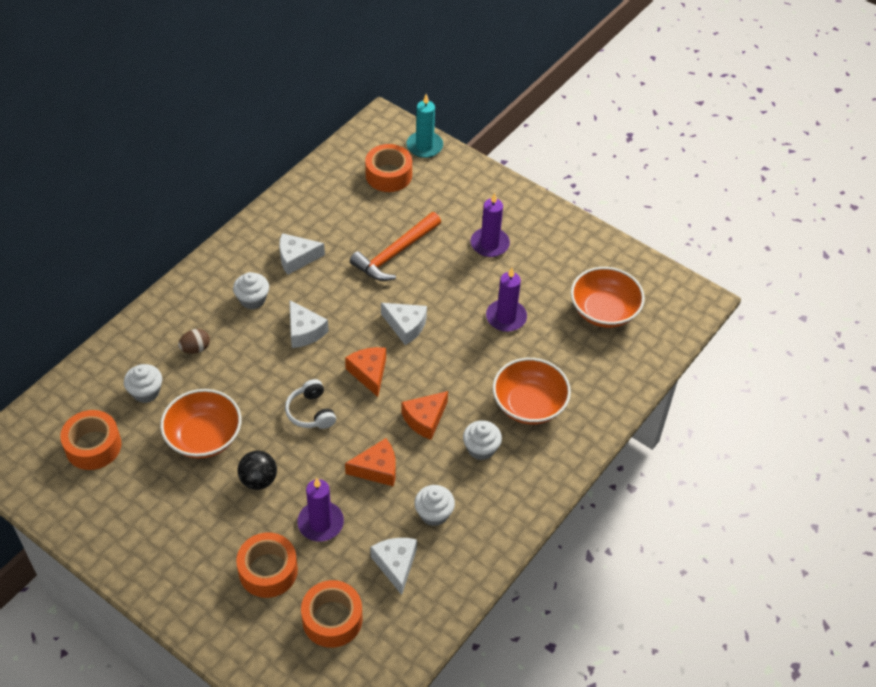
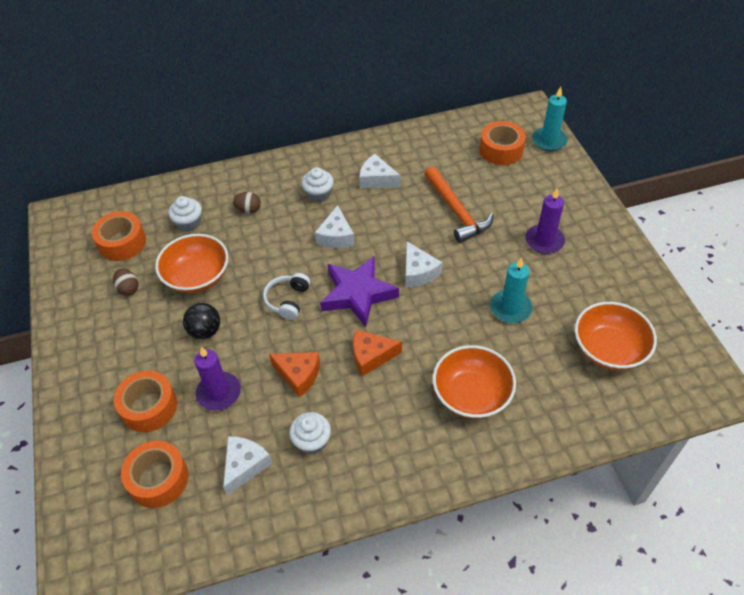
camera: 40 degrees right, 0 degrees up
orange cheese [345,347,386,397] -> purple star [320,256,399,327]
orange hammer [350,212,441,281] -> orange hammer turned 105 degrees counterclockwise [425,166,494,243]
white cupcake [463,420,502,460] -> none
purple candle [486,268,527,332] -> turquoise candle [490,258,532,323]
none -> brown egg [113,269,138,295]

